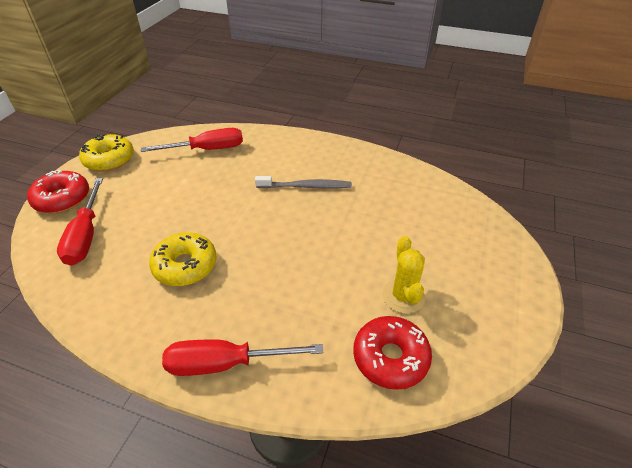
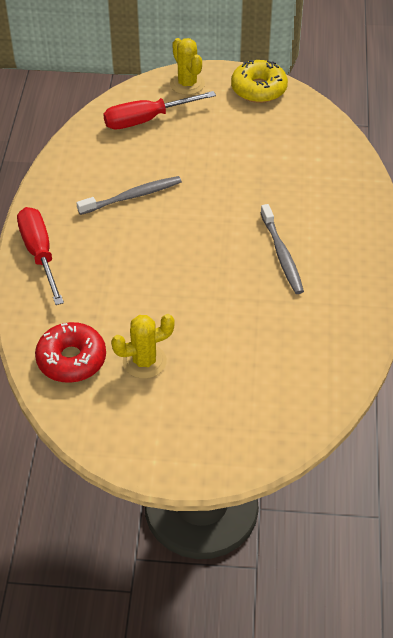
camera: 75 degrees right, 5 degrees up
red donut [27,170,89,213] -> yellow cactus [170,38,205,95]
red screwdriver [141,128,243,152] -> none
yellow donut [149,232,217,286] -> grey toothbrush [76,176,182,215]

